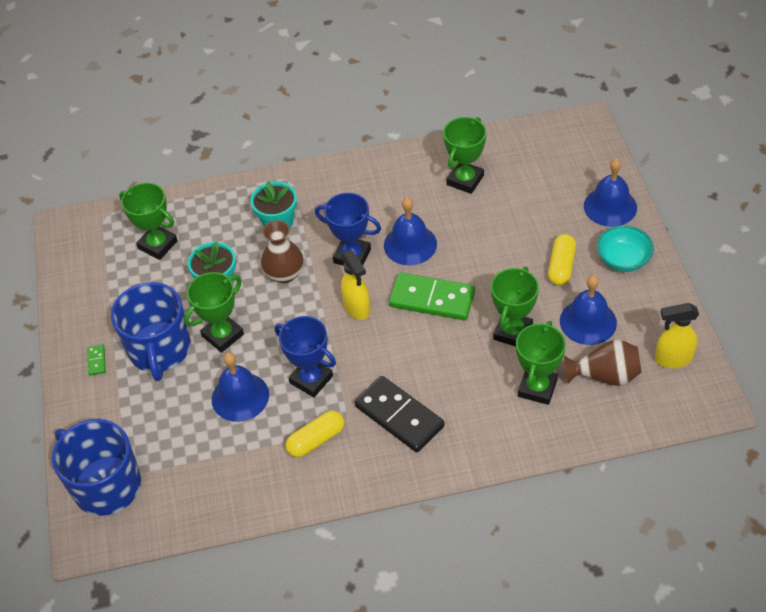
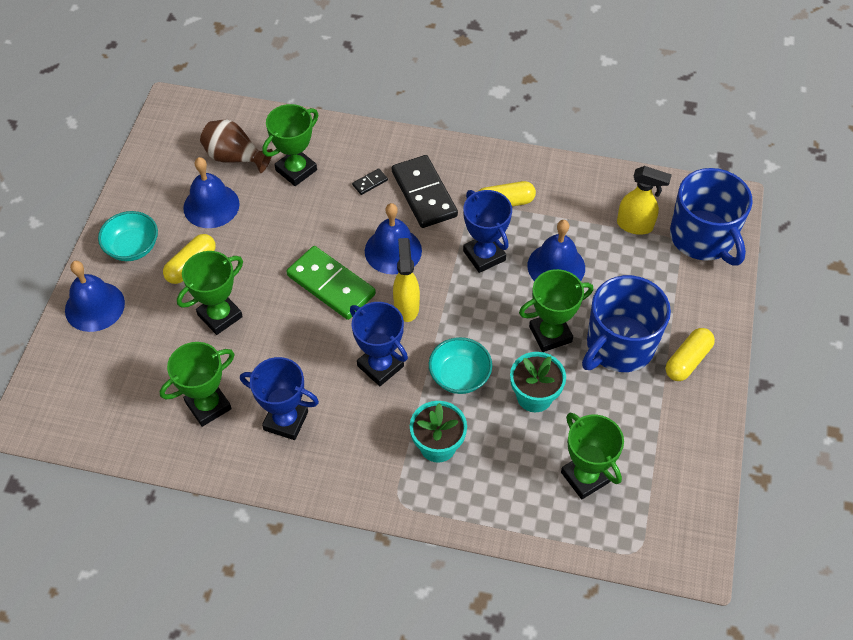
camera: 160 degrees left, 5 degrees up
green domino [87,345,106,376] -> yellow capsule [665,328,715,381]
blue mug [111,282,191,381] -> blue mug turned 150 degrees counterclockwise [582,275,671,372]
brown vase [261,220,304,283] -> turquoise bowl [429,337,492,394]
blue bell [384,197,437,265] -> blue bell moved to [365,203,422,274]
green trophy [491,267,539,347] -> green trophy moved to [177,251,243,335]
yellow spray bottle [655,303,699,368] -> yellow spray bottle moved to [617,166,672,235]
none -> blue trophy [240,357,319,440]
none -> black domino [352,168,388,195]

